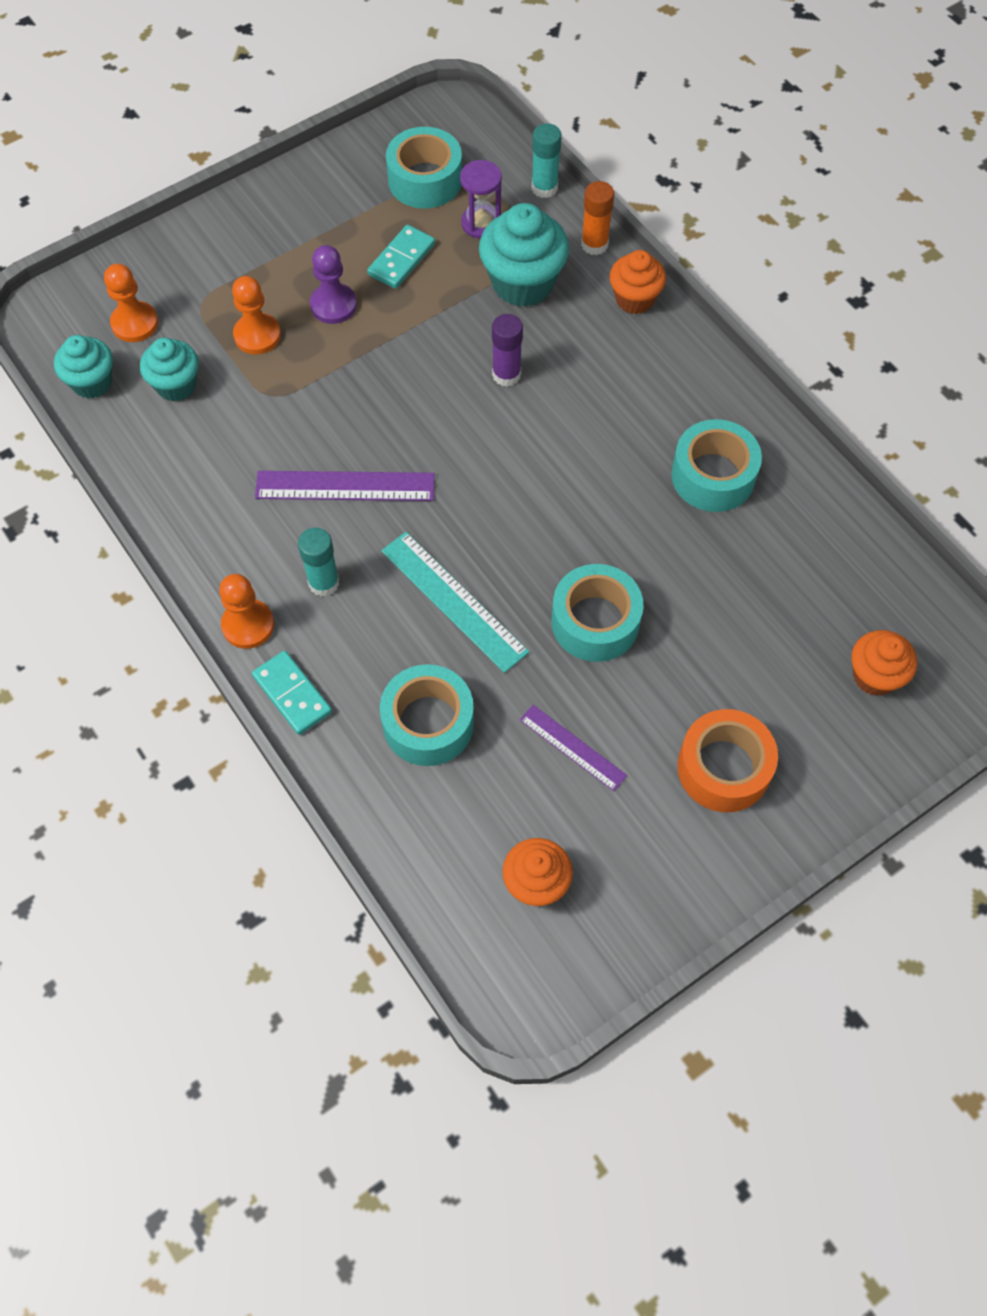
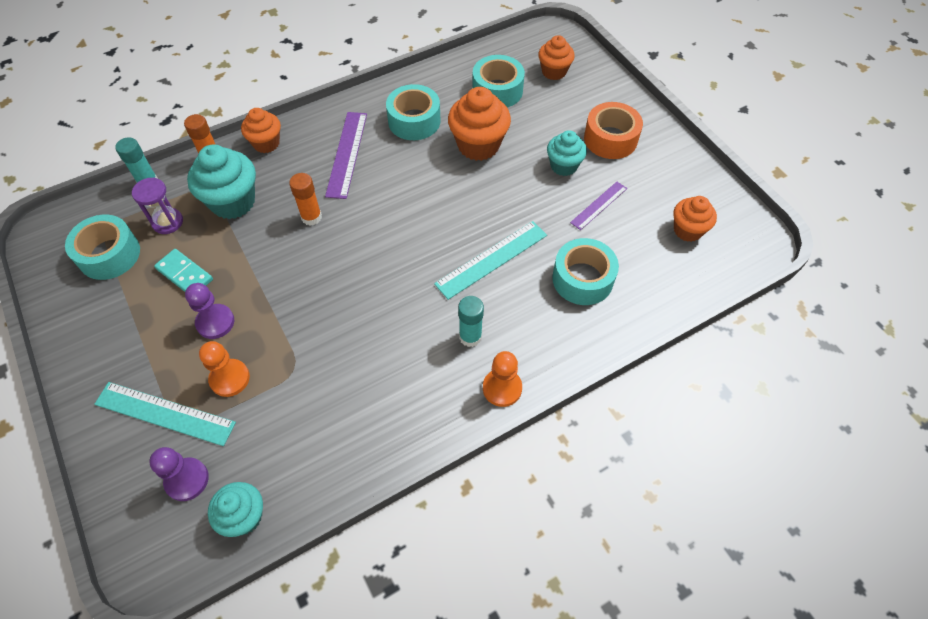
camera: 85 degrees left, 5 degrees down
orange pawn [104,264,158,342] -> purple pawn [149,447,209,501]
turquoise cupcake [140,338,199,401] -> turquoise cupcake moved to [547,130,587,176]
turquoise domino [252,651,332,735] -> none
purple ruler [255,471,435,501] -> purple ruler moved to [325,112,367,199]
purple glue stick [492,314,523,387] -> orange glue stick [289,173,322,225]
turquoise tape [552,564,643,662] -> turquoise tape moved to [472,55,525,107]
none -> turquoise ruler [94,382,236,446]
none -> orange cupcake [448,87,511,161]

